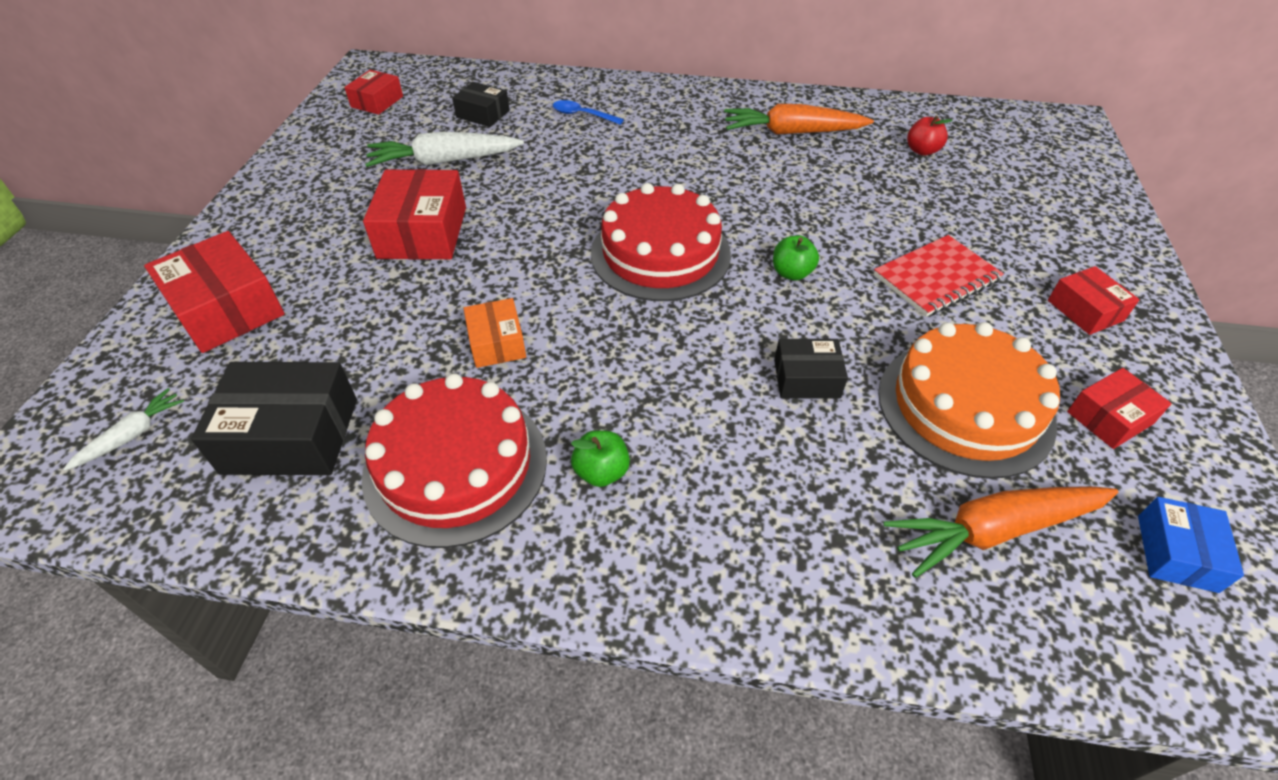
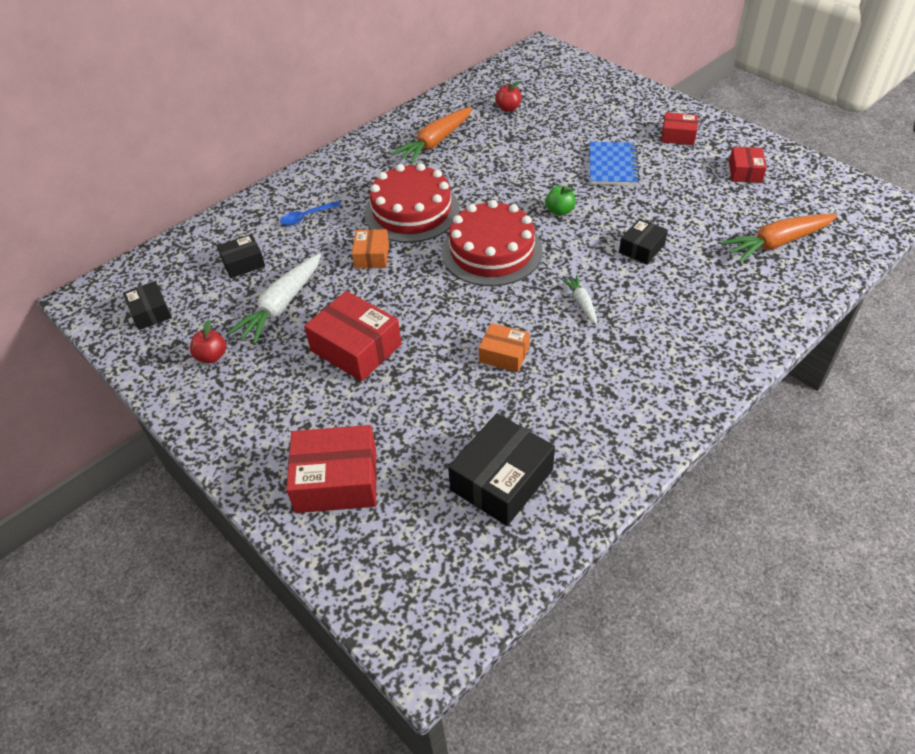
camera: 50 degrees left, 0 degrees up
white carrot [64,388,184,471] -> white carrot moved to [561,275,598,325]
red box [344,70,403,115] -> black box [123,281,172,330]
red cake [361,373,547,548] -> red cake moved to [364,163,460,243]
green apple [571,430,630,487] -> none
red notebook [874,235,1004,317] -> blue notebook [590,142,640,185]
orange cake [878,322,1060,479] -> none
orange carrot [883,486,1118,578] -> orange carrot turned 45 degrees clockwise [720,214,838,262]
blue box [1138,497,1244,593] -> none
none -> red apple [190,320,226,363]
none -> orange box [352,229,389,268]

